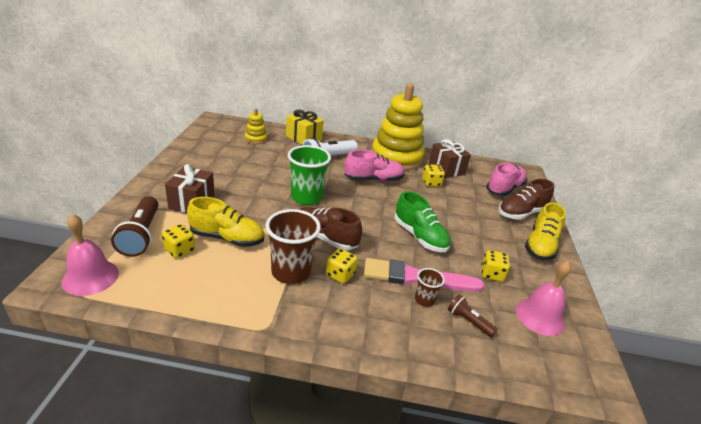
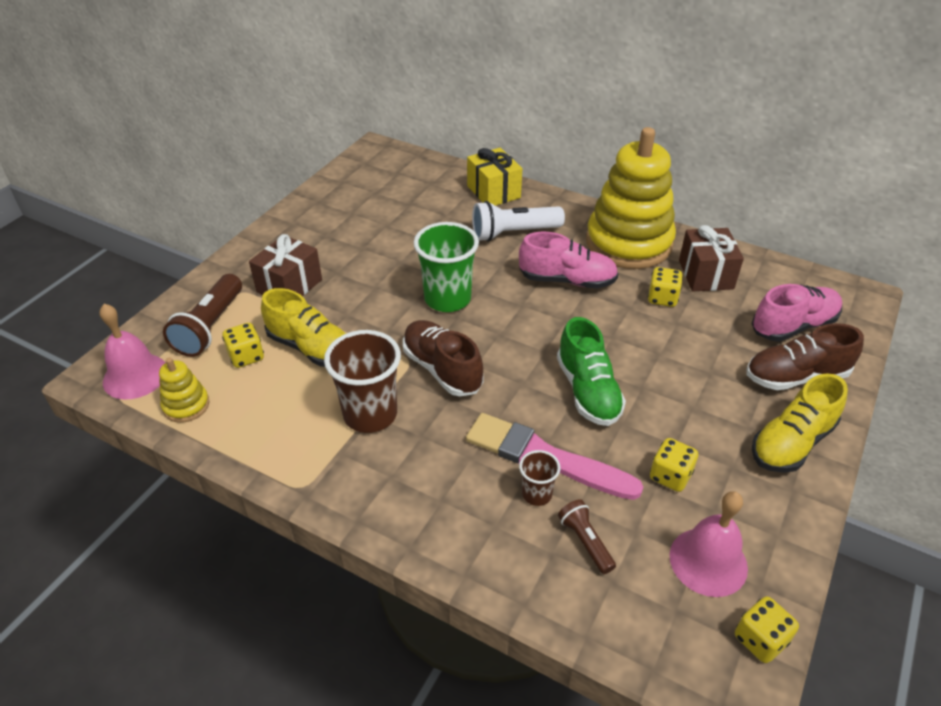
camera: 25 degrees right, 10 degrees up
yellow stacking toy [245,108,267,144] -> yellow stacking toy moved to [159,358,209,423]
yellow dice [326,248,358,284] -> yellow dice moved to [735,596,799,663]

